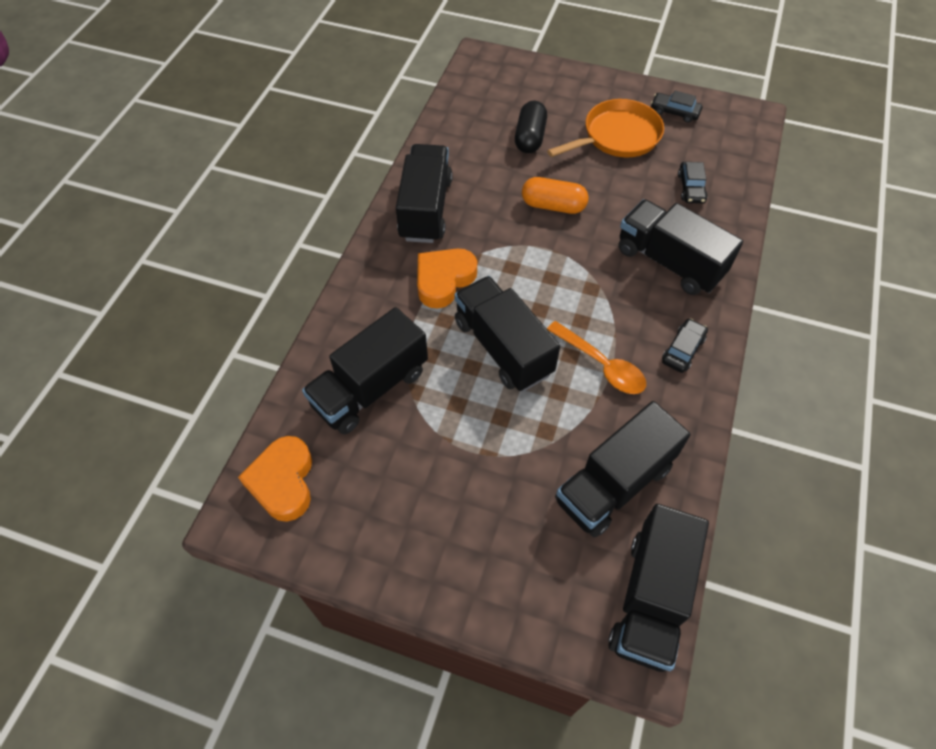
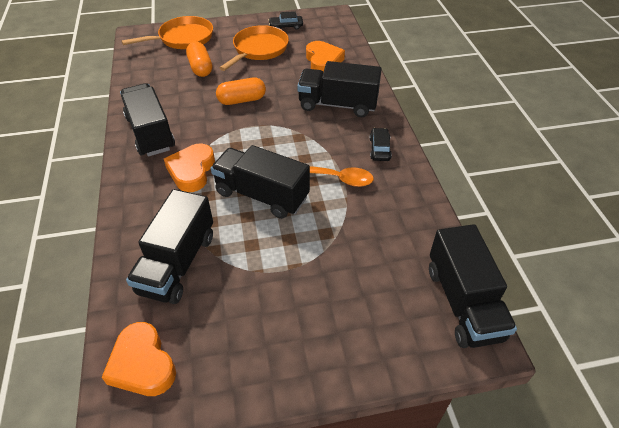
camera: 30 degrees left, 10 degrees down
black capsule [515,101,547,153] -> orange capsule [186,42,212,77]
black truck [555,401,691,538] -> none
black car [678,162,708,204] -> orange heart [306,41,345,72]
none -> orange pan [121,16,213,49]

